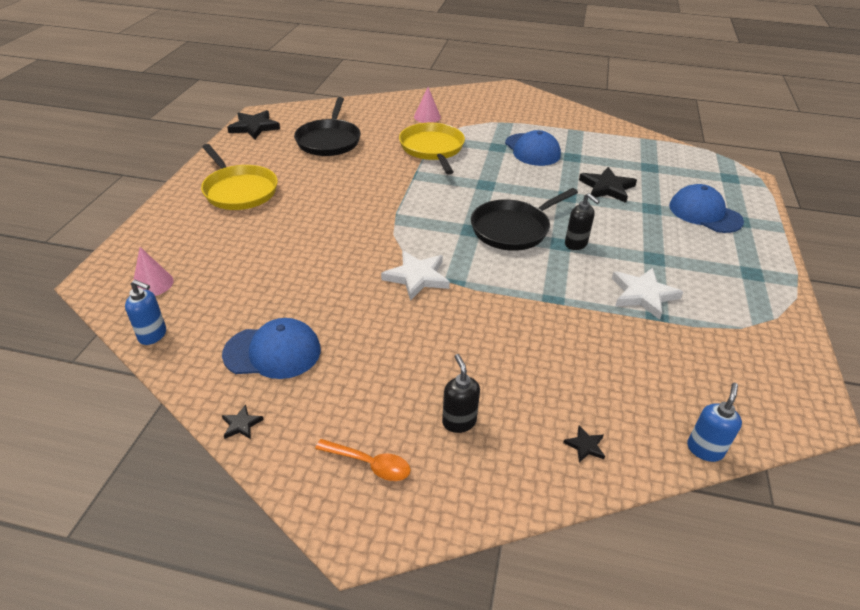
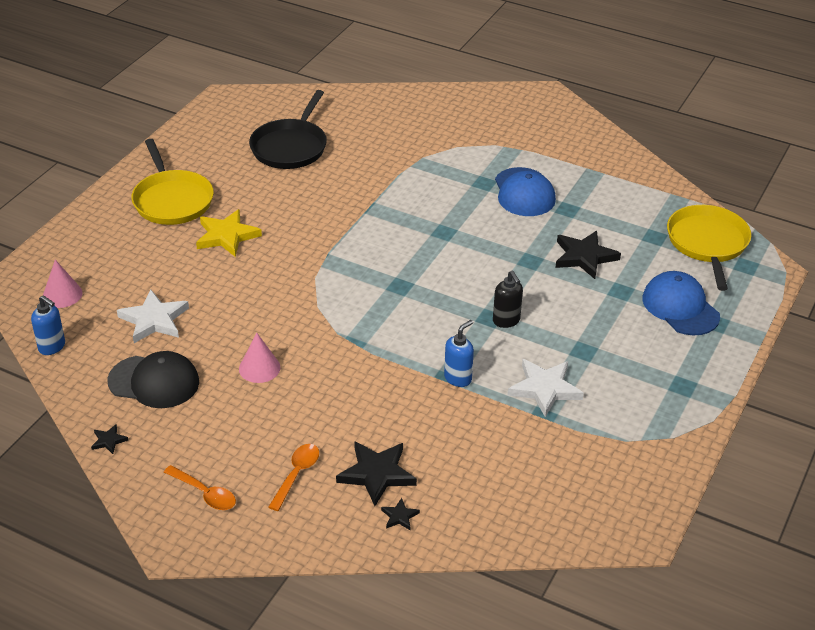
camera: 15 degrees right, 0 degrees up
blue cap [222,318,321,379] -> black cap [107,351,199,408]
black star [227,110,280,139] -> black star moved to [336,441,417,506]
white star [381,251,450,301] -> white star moved to [117,290,189,343]
yellow pan [399,122,465,174] -> yellow pan moved to [667,205,751,291]
pink cone [414,87,441,123] -> pink cone moved to [239,333,281,383]
black soap dispenser [442,354,480,433] -> orange spoon [268,444,319,511]
black pan [471,188,578,251] -> none
blue soap dispenser [687,383,742,462] -> blue soap dispenser moved to [444,320,474,387]
none -> yellow star [196,209,262,257]

